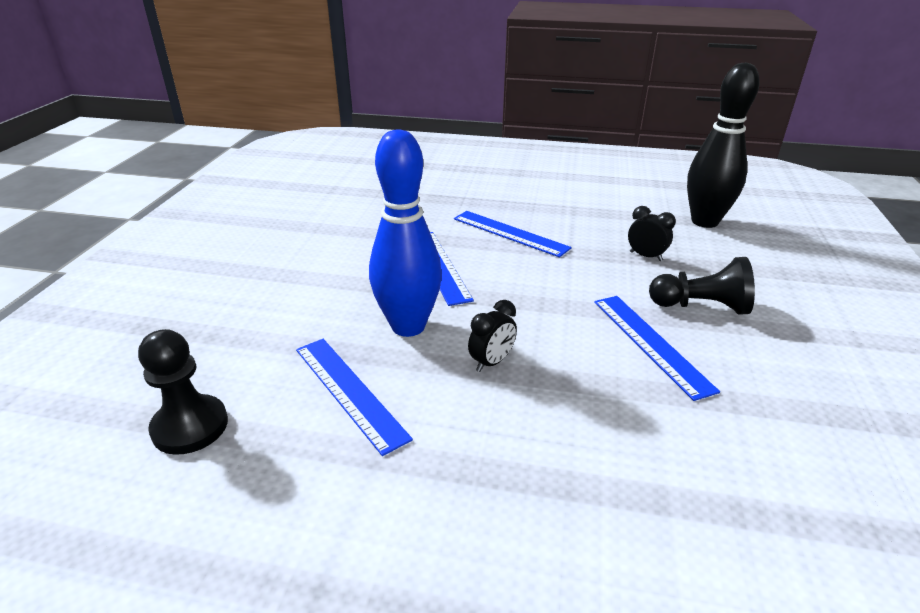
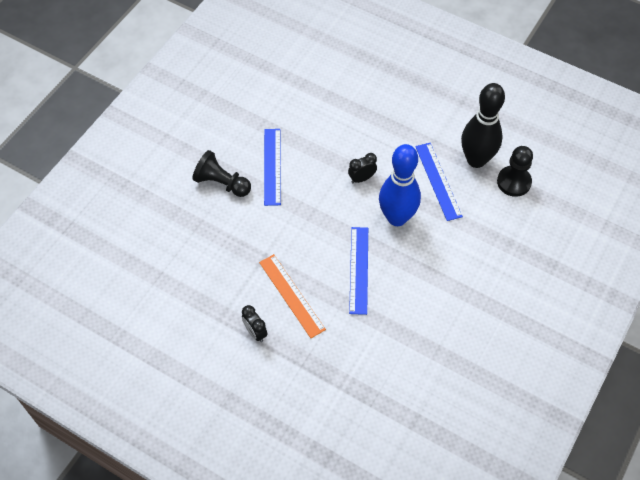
camera: 160 degrees left, 25 degrees up
blue ruler [454,211,572,257] -> orange ruler [259,254,326,338]
black clock [628,206,676,261] -> black clock moved to [242,305,267,342]
black bowling pin [687,62,760,228] -> black bowling pin moved to [461,83,505,168]

